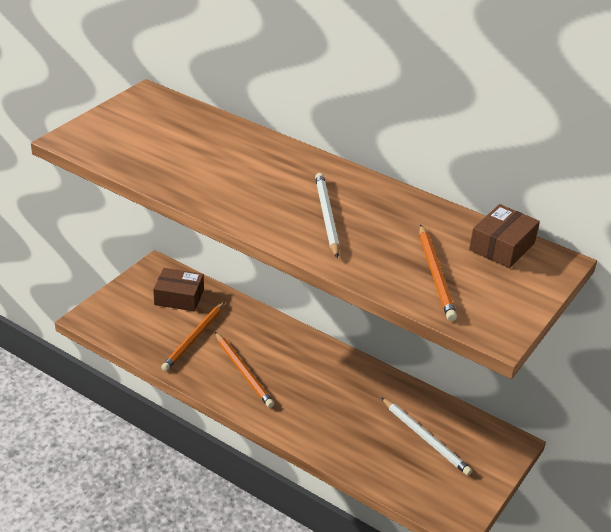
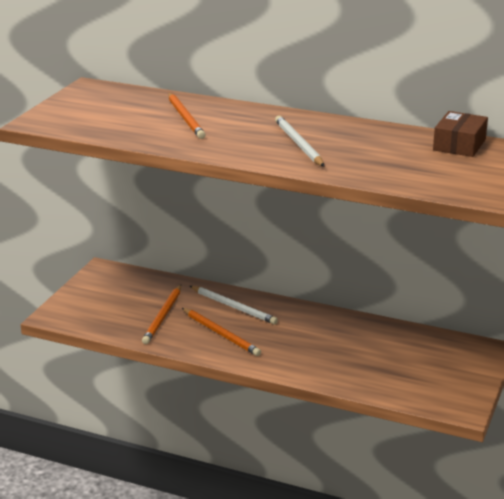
camera: 10 degrees left, 10 degrees down
brown box [153,268,204,312] -> none
white pencil [381,397,472,476] -> white pencil moved to [190,286,278,324]
orange pencil [420,224,457,321] -> orange pencil moved to [168,93,206,139]

